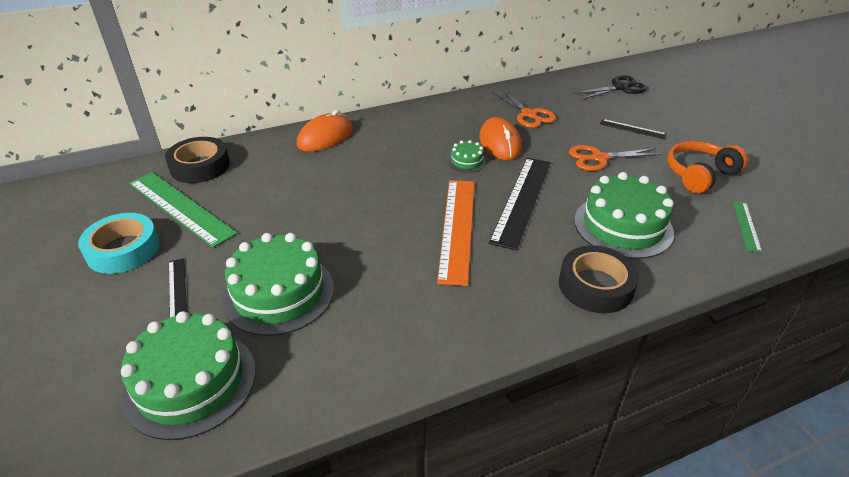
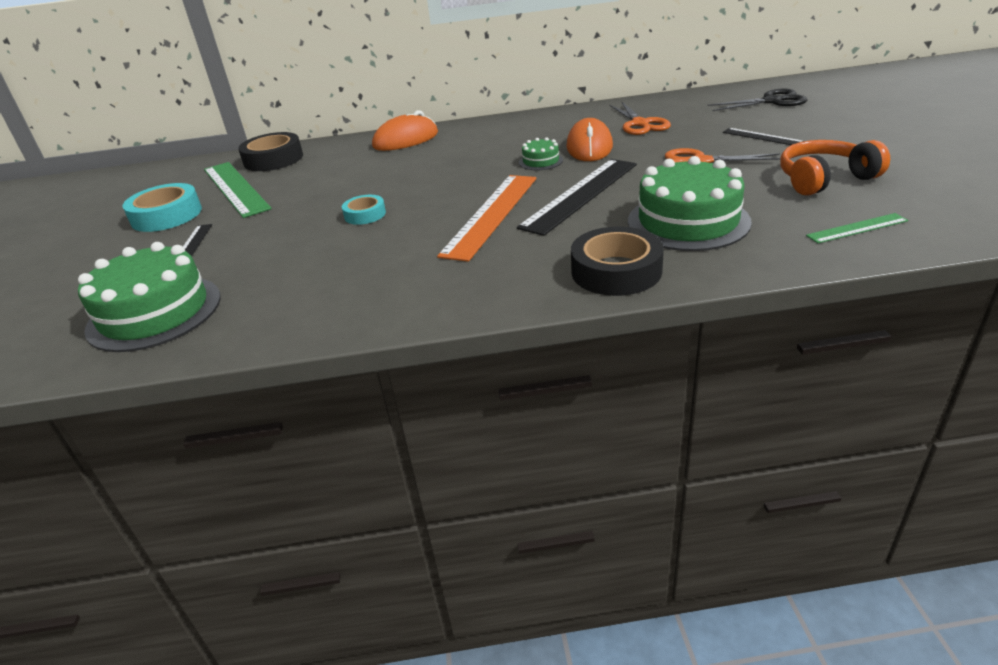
camera: 20 degrees right, 5 degrees down
green cake [222,233,334,336] -> none
green ruler [732,201,762,253] -> green ruler turned 45 degrees clockwise [806,213,908,243]
none -> turquoise tape [342,195,386,225]

